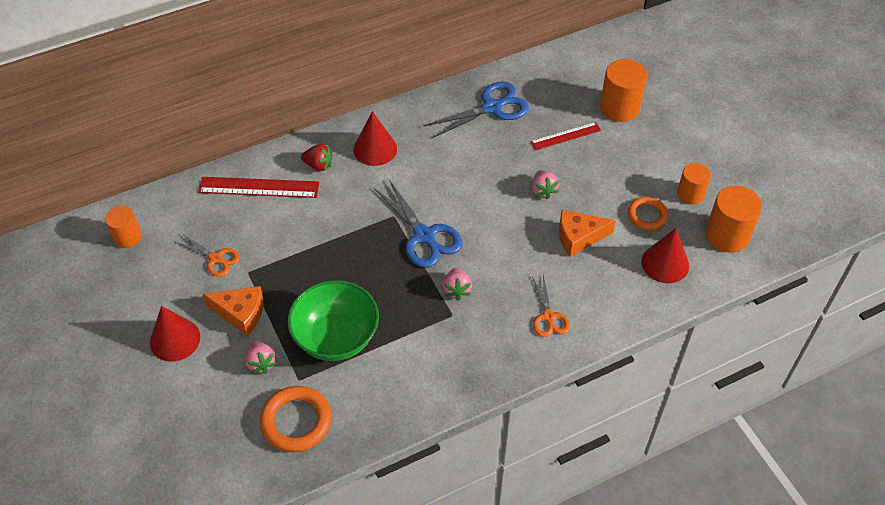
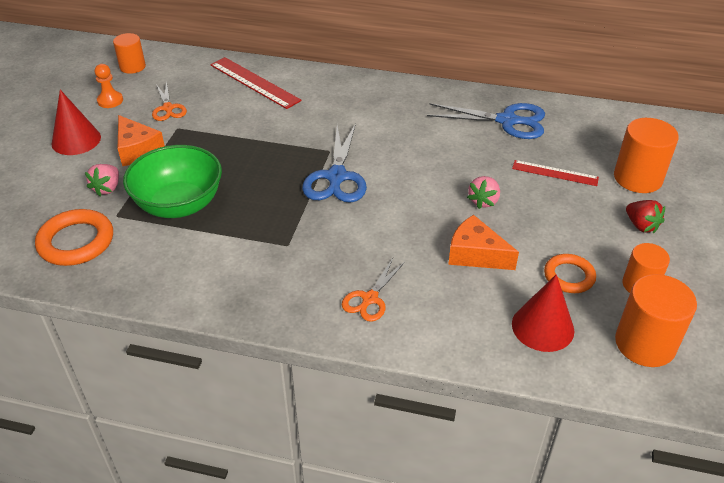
camera: 40 degrees right, 10 degrees down
red strawberry [301,144,333,171] -> red strawberry moved to [626,200,665,233]
red cone [353,111,397,166] -> none
pink strawberry [443,268,472,300] -> none
none -> orange pawn [95,64,123,108]

